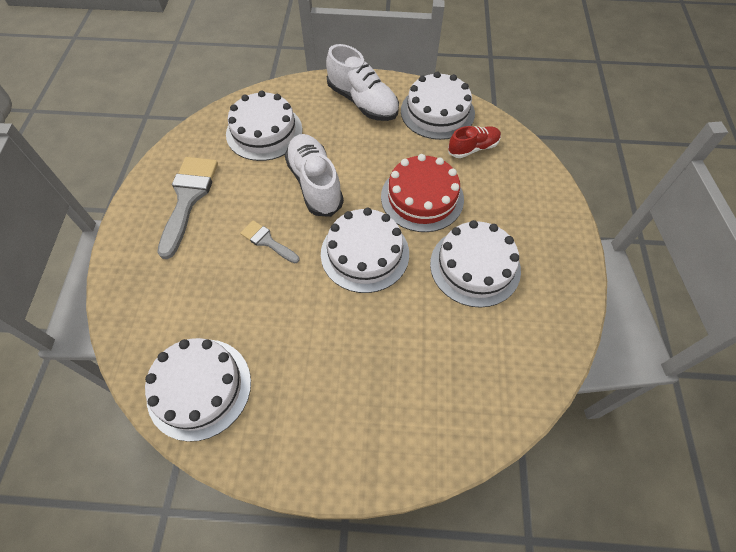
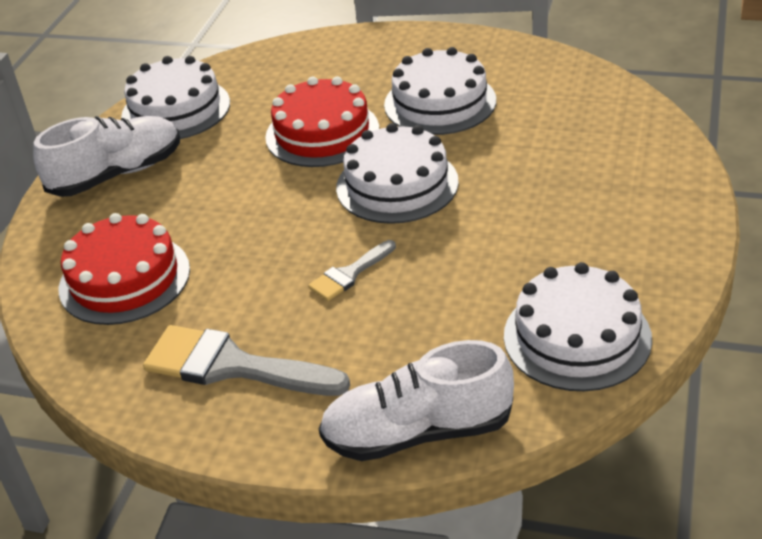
camera: 75 degrees left, 20 degrees down
white cake [226,90,302,161] -> red cake [59,213,190,325]
white shoe [285,134,344,217] -> white shoe moved to [319,340,514,461]
red shoe [448,126,501,158] -> none

